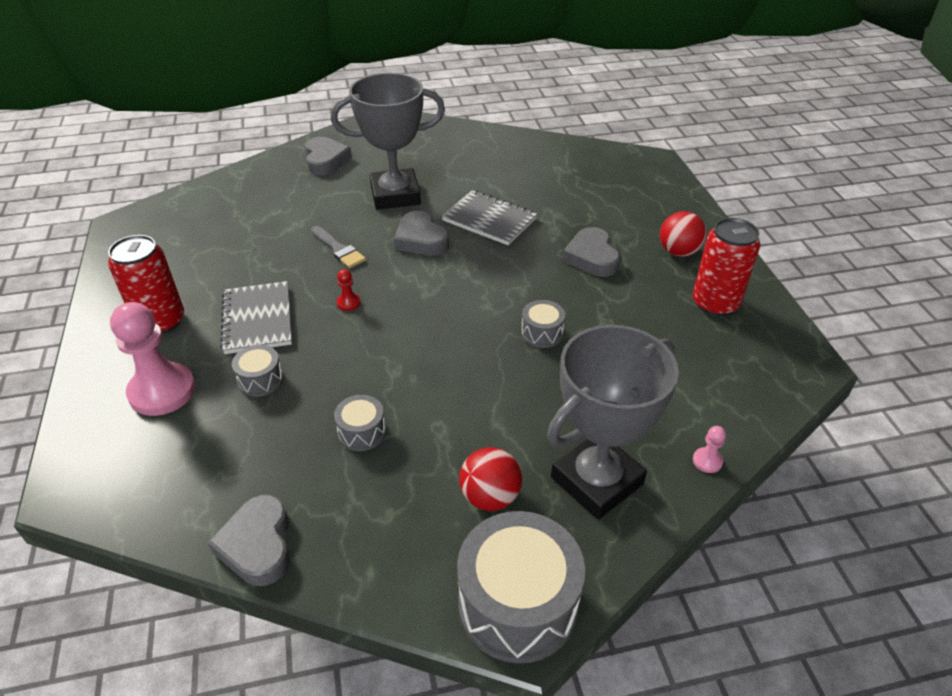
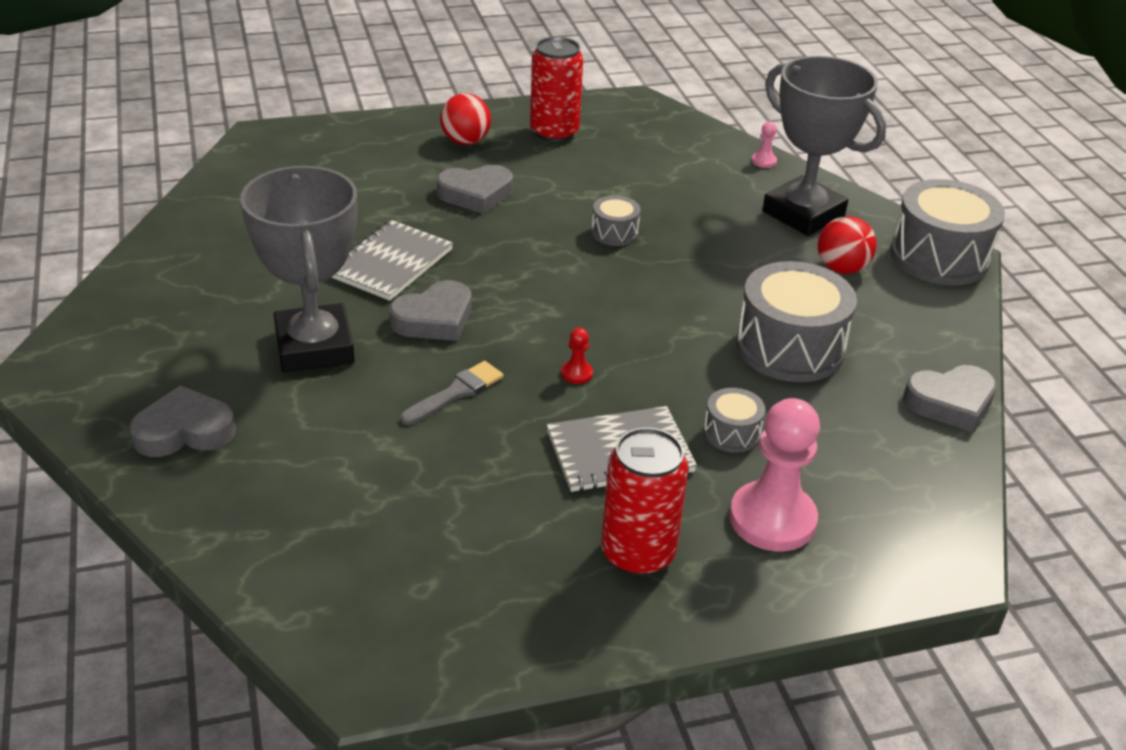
camera: 95 degrees left, 5 degrees down
grey drum [334,395,386,451] -> grey drum [736,261,857,382], size x2.06

